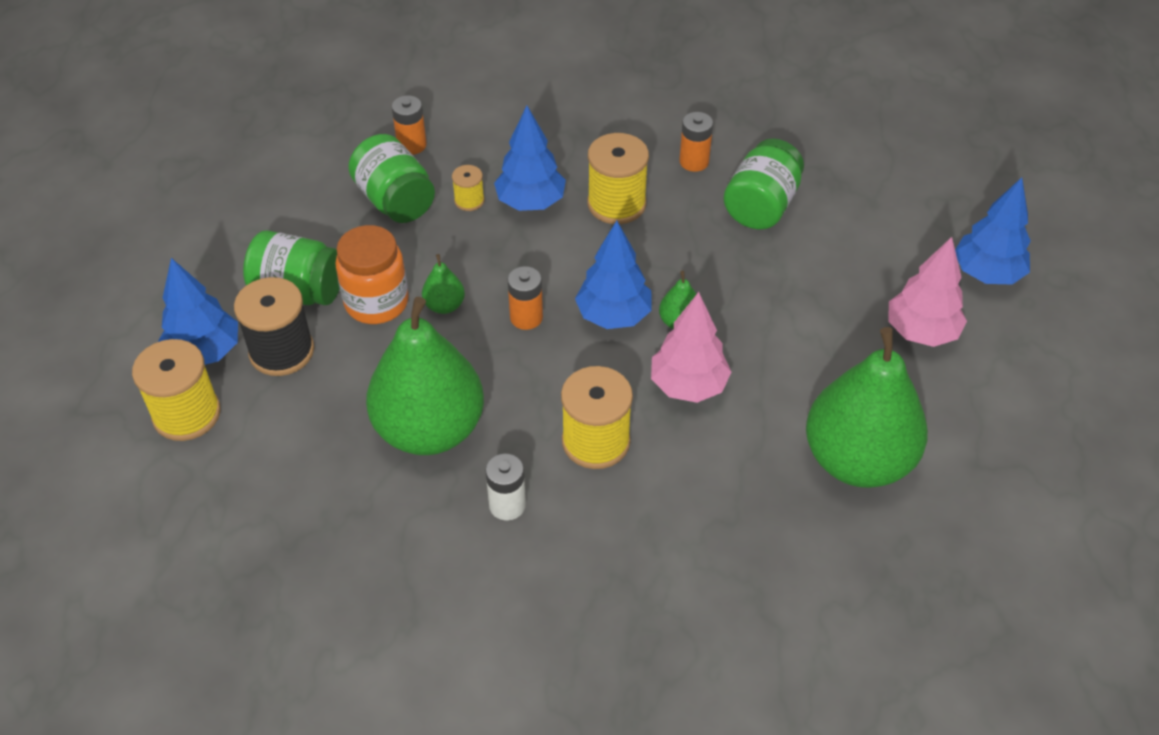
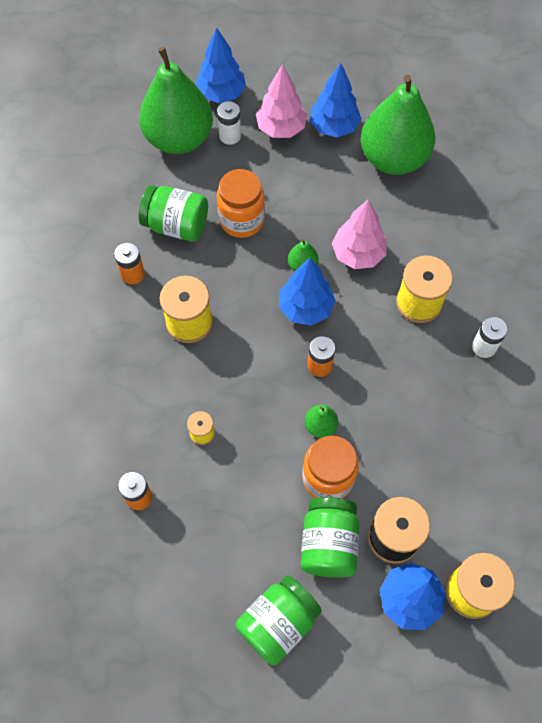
camera: 100 degrees left, 15 degrees up
green jar [348,134,435,223] -> green jar moved to [236,575,322,665]
green pear [366,297,484,455] -> green pear moved to [139,47,213,154]
blue tree [494,106,566,211] -> blue tree moved to [310,63,362,137]
none -> white battery [217,101,241,145]
none -> orange jar [217,169,265,238]

